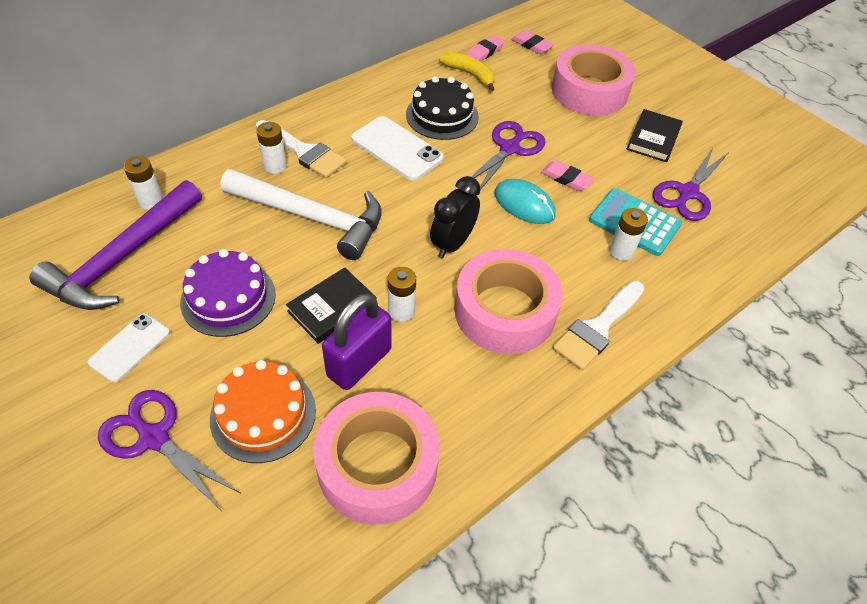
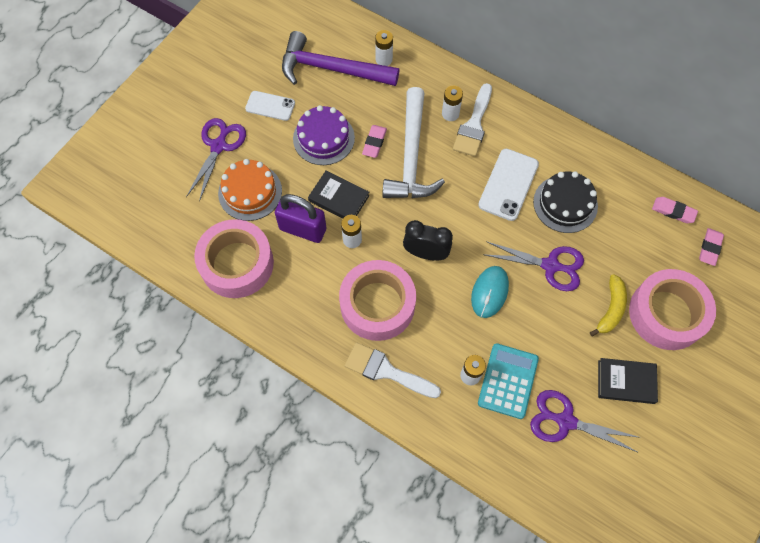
camera: 75 degrees right, 15 degrees up
yellow banana [439,52,495,91] -> yellow banana moved to [590,274,627,337]
pink eraser [541,160,594,191] -> pink eraser moved to [362,125,387,158]

